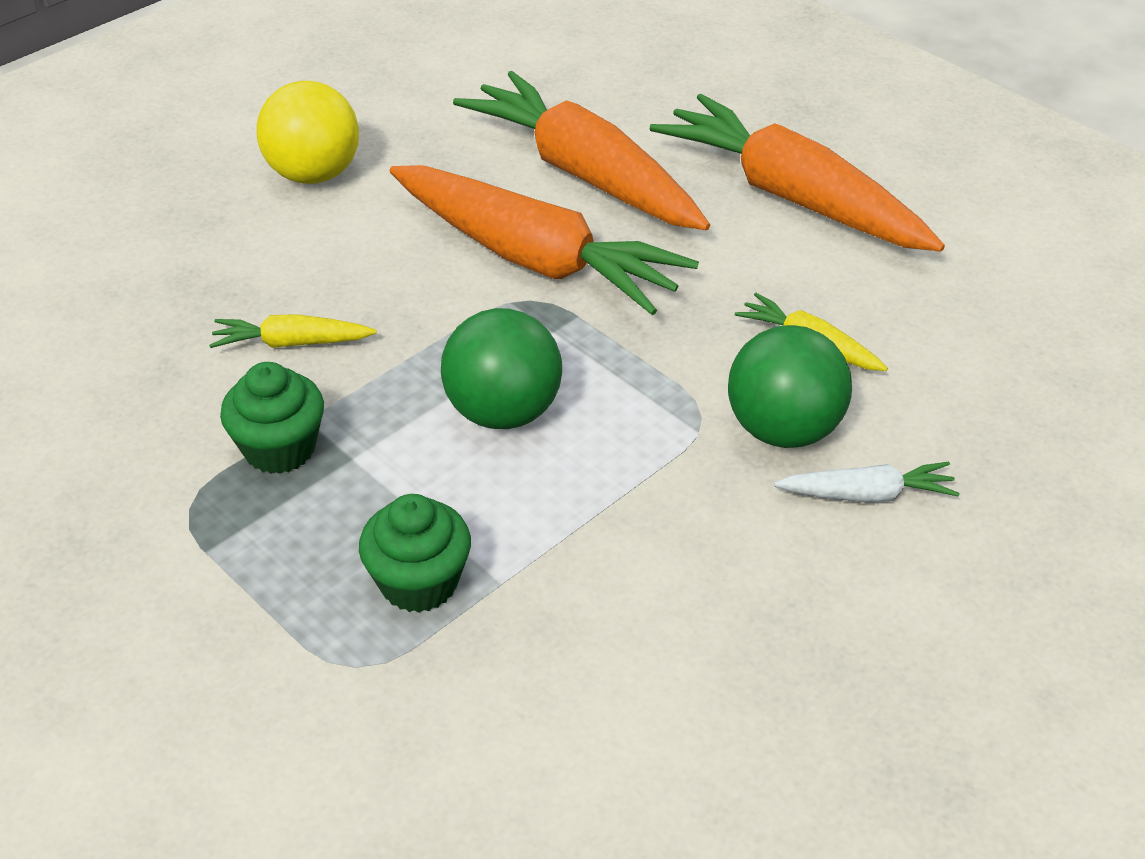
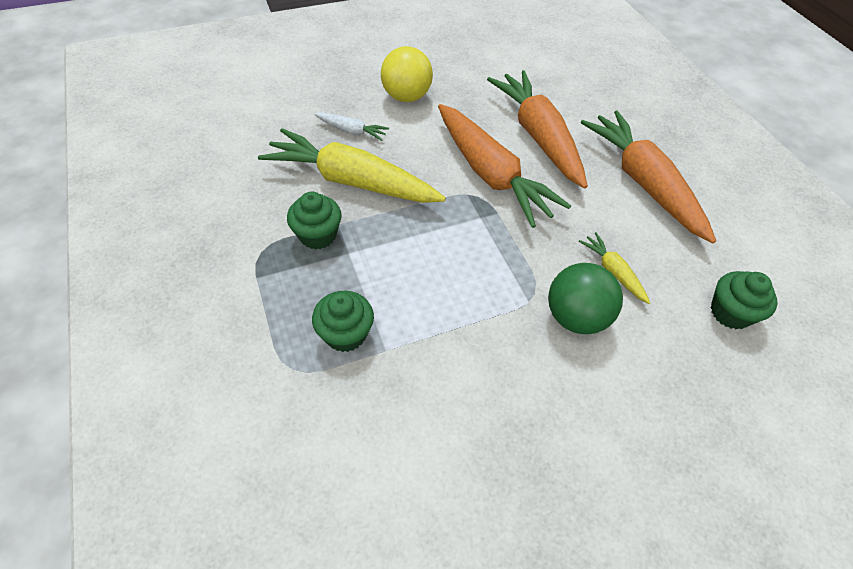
camera: 20 degrees right, 10 degrees up
yellow carrot [209,314,377,348] -> yellow carrot [258,128,446,203], size x2.25
green ball [441,308,562,429] -> none
white carrot [774,462,960,503] -> white carrot moved to [314,113,389,141]
none -> green cupcake [711,271,778,329]

